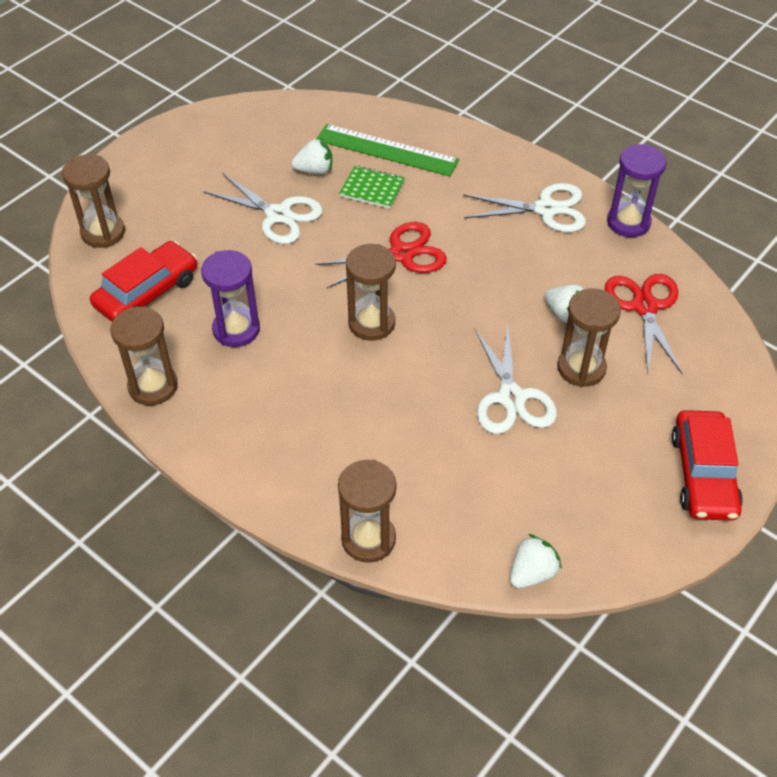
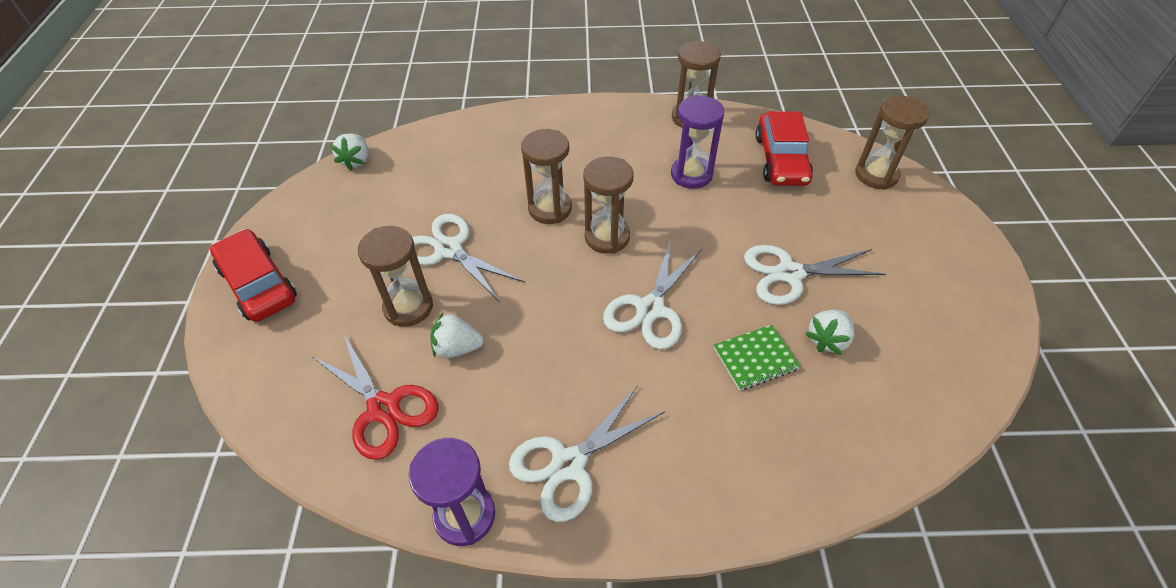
camera: 140 degrees right, 0 degrees up
green ruler [316,124,459,176] -> none
red scissors [316,222,447,288] -> white scissors [603,239,702,349]
brown hourglass [338,459,397,563] -> brown hourglass moved to [521,129,572,224]

